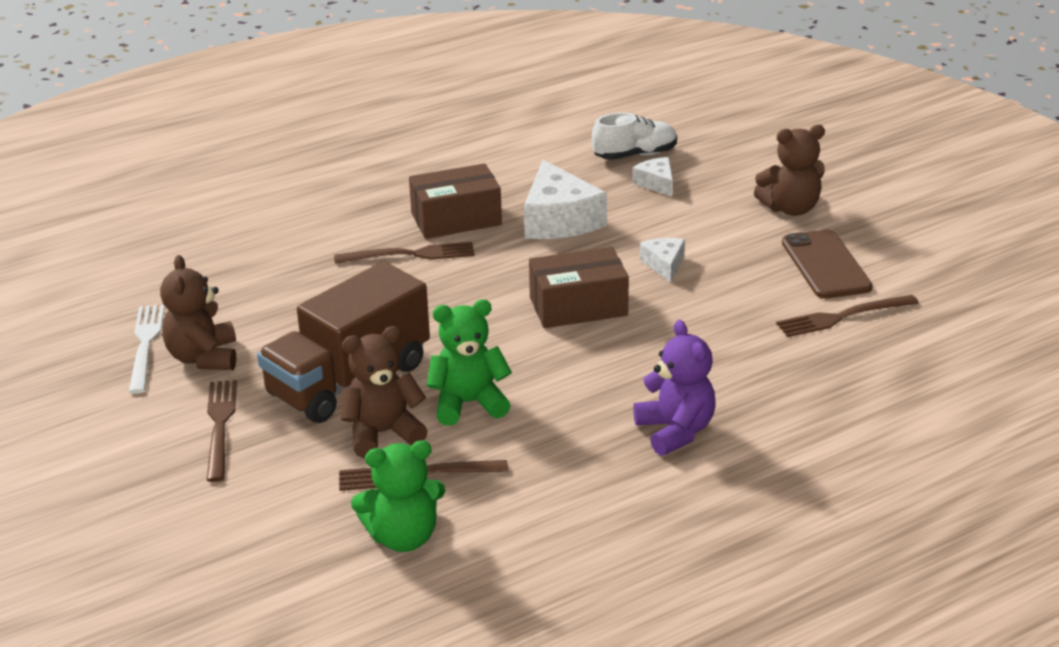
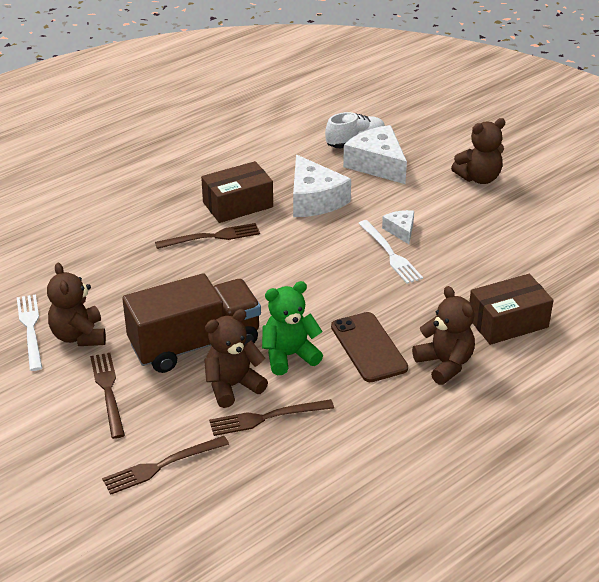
camera: 10 degrees left, 5 degrees up
brown truck [257,261,430,423] -> brown truck turned 150 degrees counterclockwise [122,273,261,373]
green teddy bear [351,440,445,552] -> none
brown box [529,247,629,328] -> brown box moved to [469,274,554,345]
white cheese [632,157,673,197] -> white cheese [343,125,407,184], size x1.94
purple teddy bear [633,320,716,456] -> brown teddy bear [412,286,475,385]
brown fork [776,295,919,337] -> brown fork moved to [102,436,229,495]
brown phone [782,230,872,299] -> brown phone moved to [331,312,408,382]
none -> white fork [358,220,423,284]

